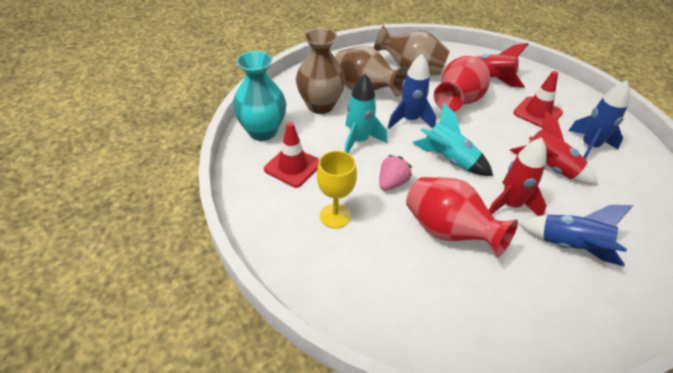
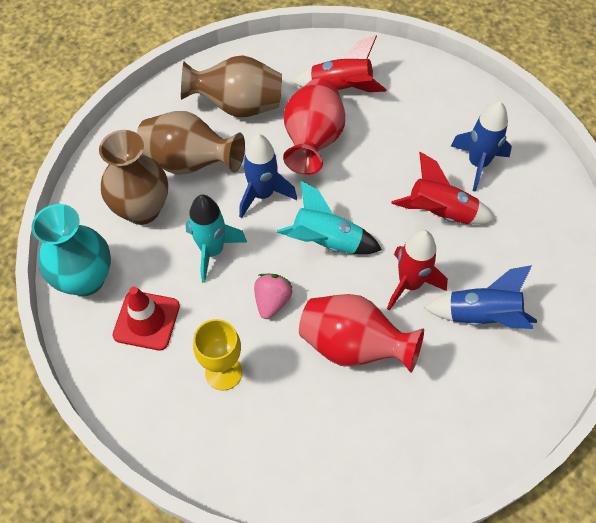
camera: 20 degrees left, 15 degrees up
red traffic cone [513,71,563,128] -> none

